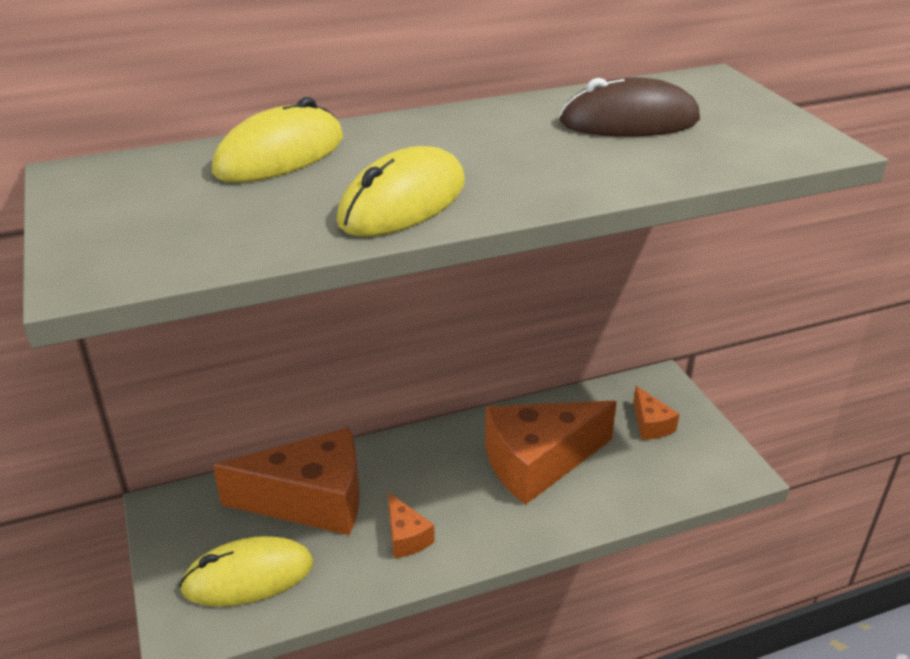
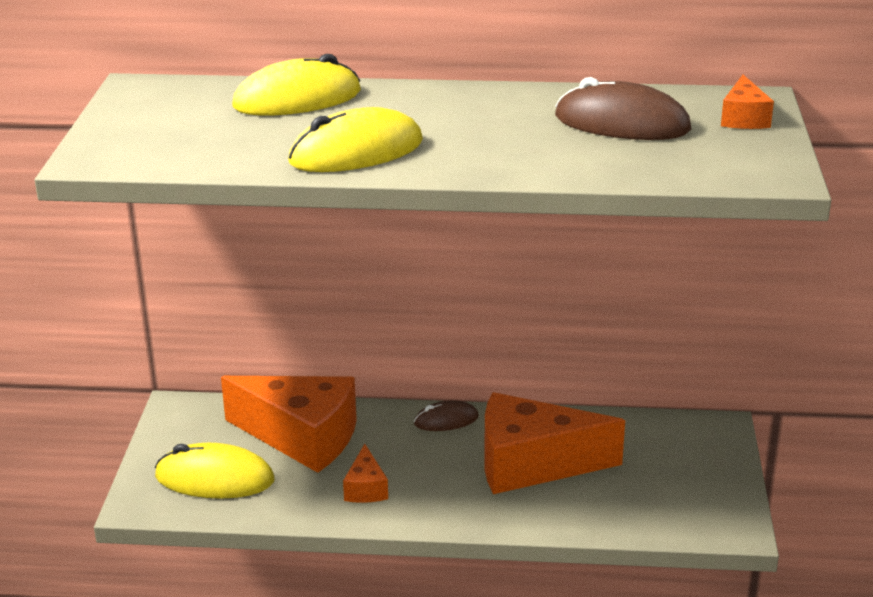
camera: 25 degrees right, 5 degrees down
orange cheese [633,386,679,440] -> orange cheese moved to [721,75,774,129]
none -> brown mouse [414,400,479,431]

